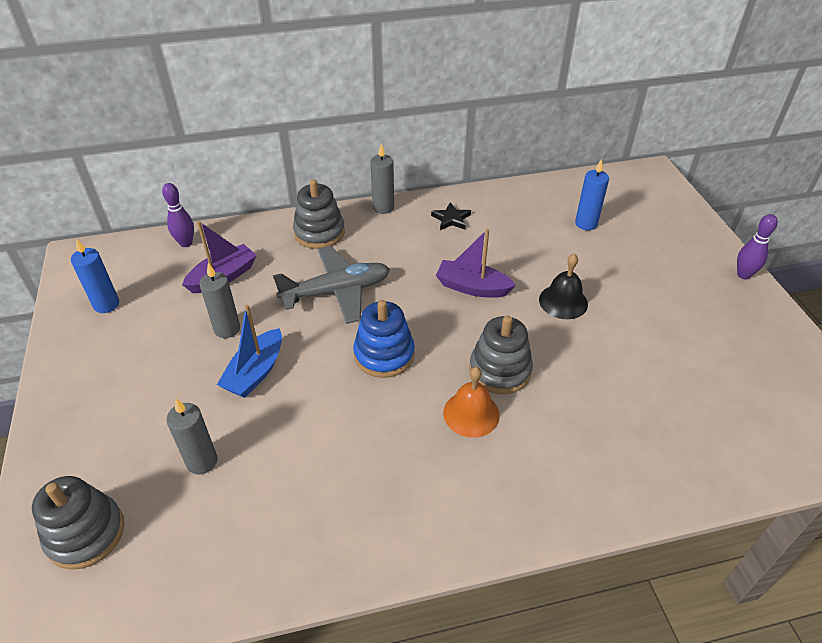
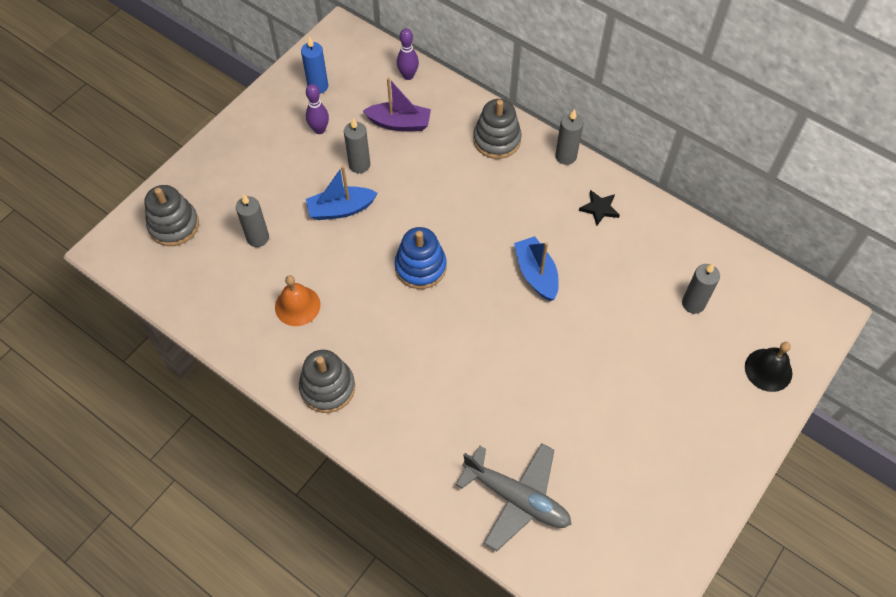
camera: 50 degrees right, 15 degrees up
grey plane [273,246,390,324] -> grey plane moved to [456,443,571,551]
purple boat [436,229,516,298] -> blue boat [514,236,559,301]
orange bell [443,367,500,438] -> orange bell moved to [275,275,321,326]
grey stacking toy [469,316,533,394] -> grey stacking toy moved to [299,350,355,413]
black bell [539,254,588,319] -> black bell moved to [745,342,792,392]
blue candle [575,159,609,230] -> grey candle [682,263,720,314]
purple bowling pin [737,214,778,279] -> purple bowling pin moved to [306,84,329,134]

